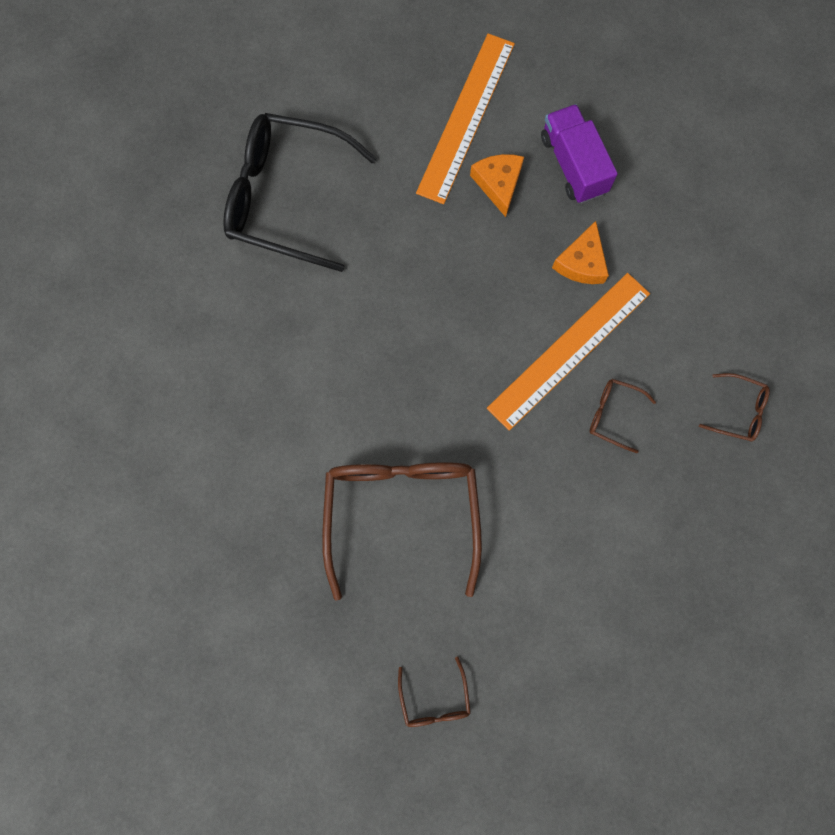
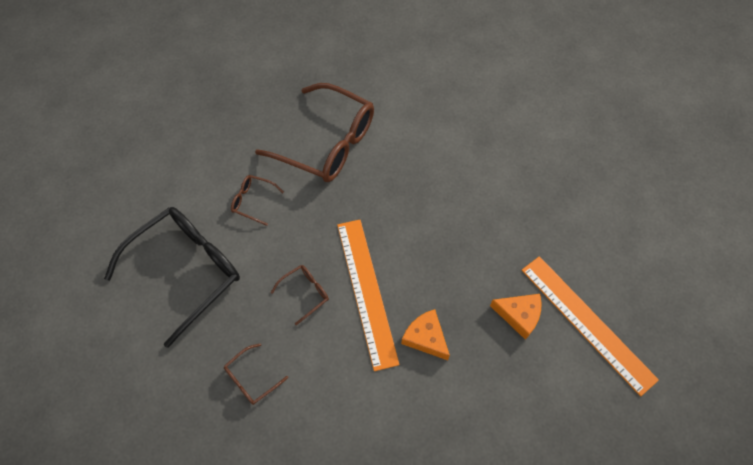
camera: 120 degrees right, 15 degrees down
black glasses [223,113,376,272] -> black glasses moved to [104,207,240,348]
brown glasses [398,657,471,727] -> brown glasses moved to [231,175,284,226]
purple truck [541,104,618,203] -> none

